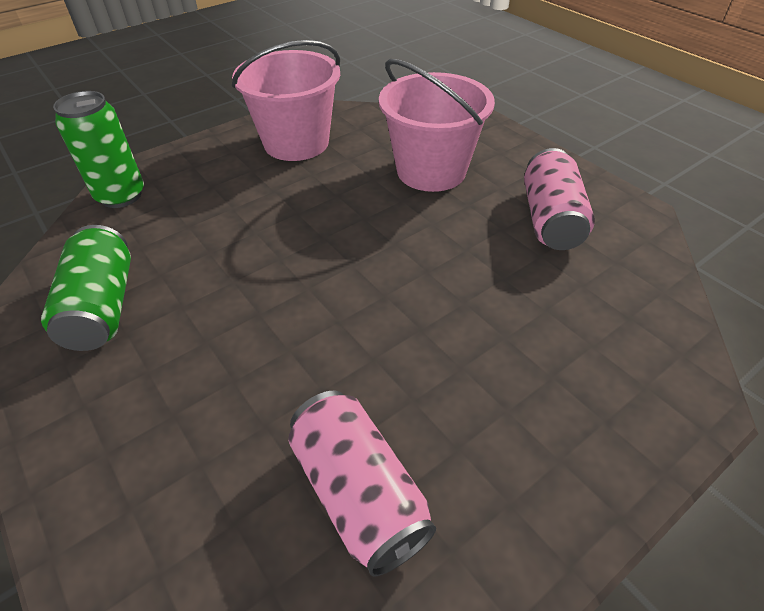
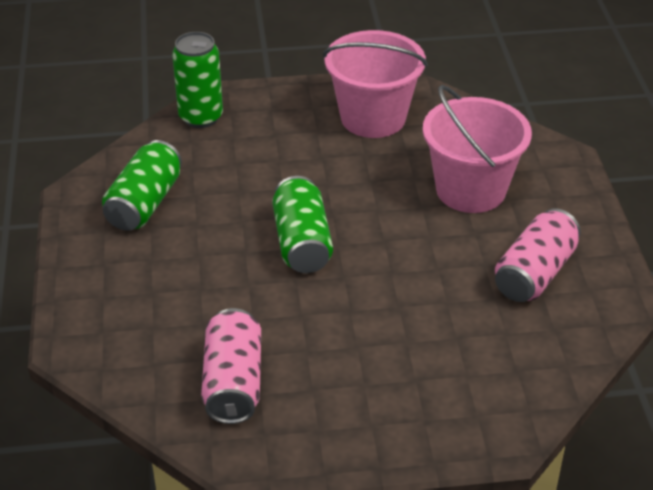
camera: 30 degrees right, 5 degrees down
none -> green can [272,176,333,273]

